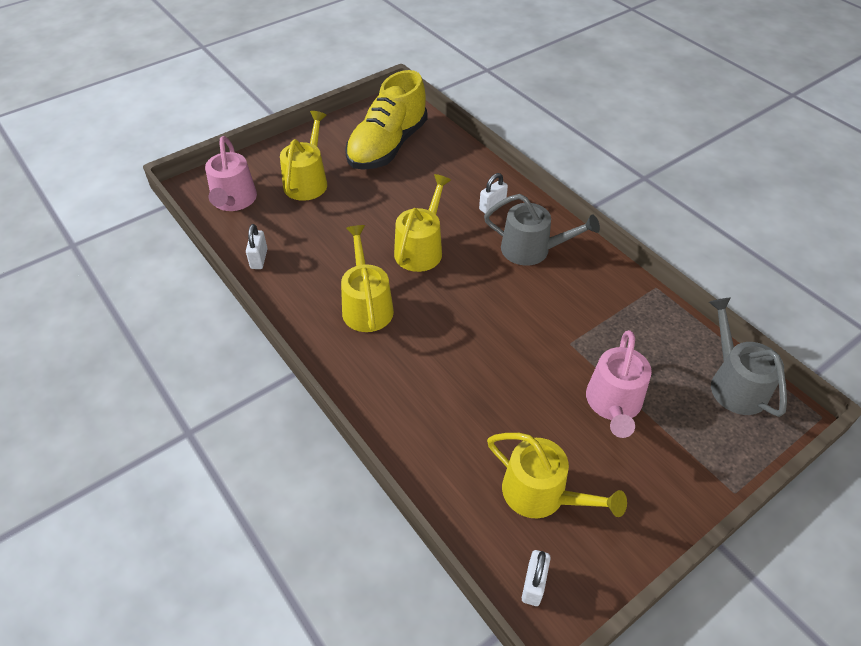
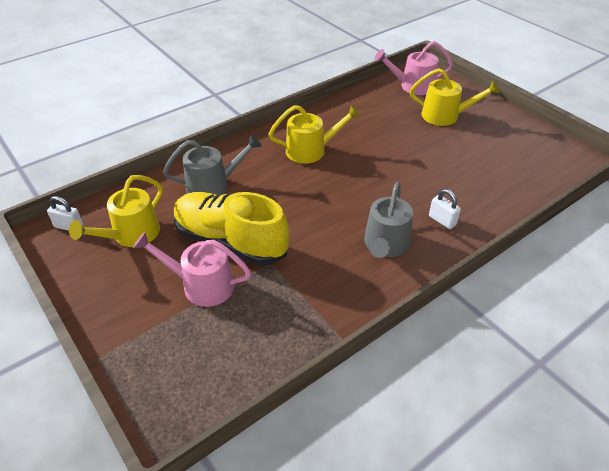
camera: 90 degrees right, 5 degrees down
white padlock [246,224,268,269] -> none
yellow shoe [345,70,427,170] -> yellow shoe moved to [174,192,290,266]
yellow watering can [394,174,451,272] -> none
grey watering can [709,298,787,417] -> grey watering can moved to [163,134,262,195]

